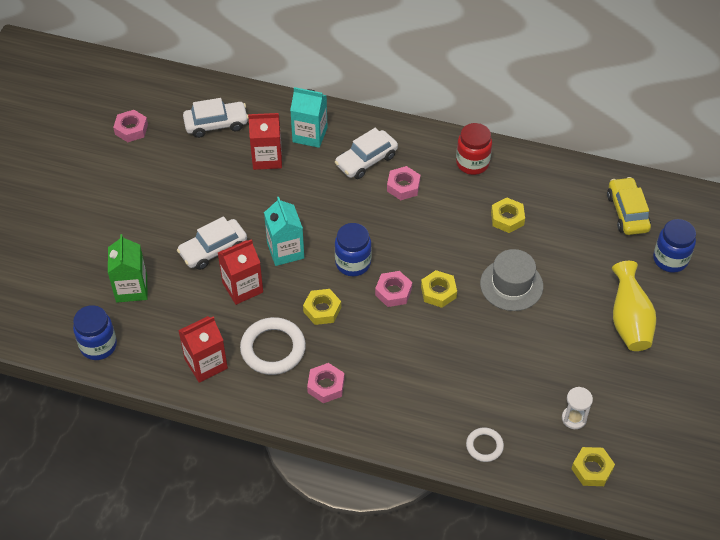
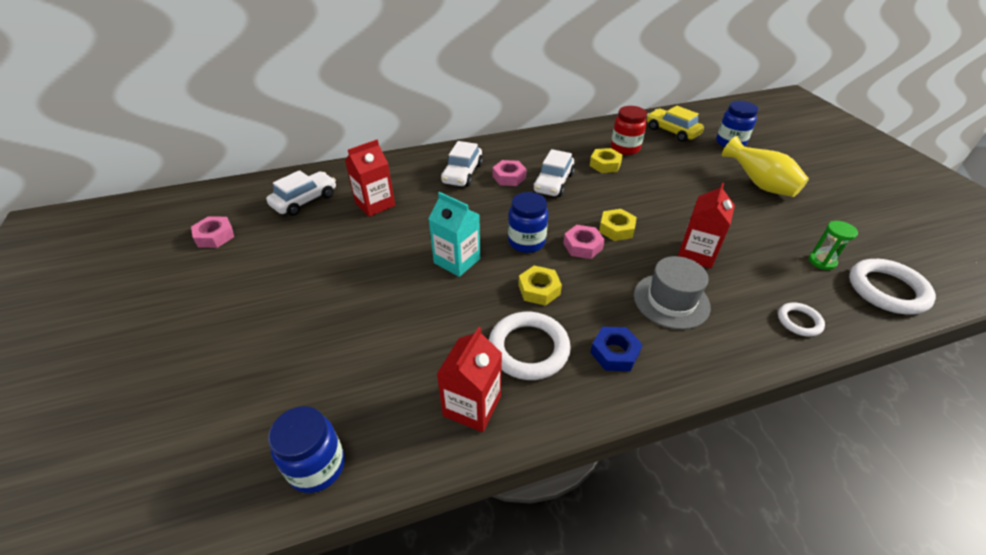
camera: 35 degrees left, 10 degrees down
green carton [108,234,147,303] -> none
white car [177,217,247,270] -> white car moved to [533,149,575,197]
red carton [218,239,263,305] -> red carton moved to [678,182,735,269]
turquoise carton [290,87,328,148] -> none
pink nut [307,363,345,403] -> blue nut [590,327,643,371]
red jar [456,123,492,175] -> red jar moved to [611,106,647,155]
grey hat [480,249,543,311] -> grey hat moved to [634,256,711,330]
white hourglass [562,387,593,429] -> green hourglass [809,221,858,270]
yellow nut [571,447,615,486] -> white ring [849,259,936,315]

